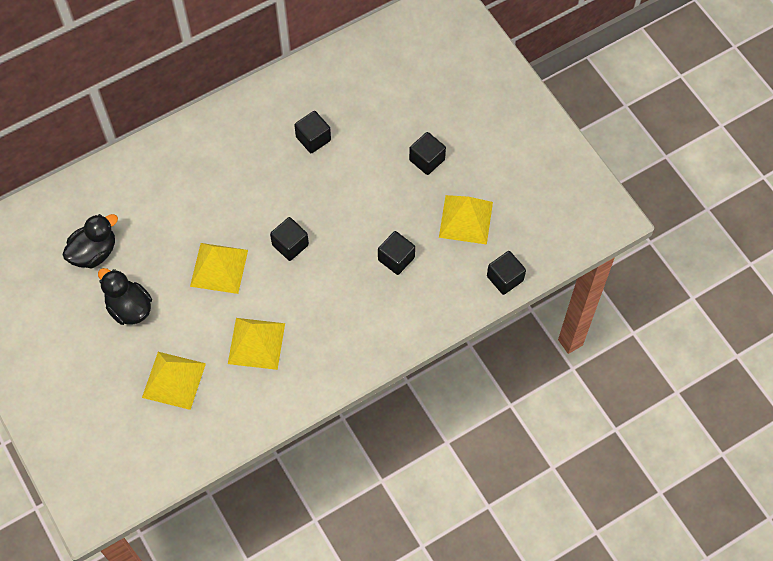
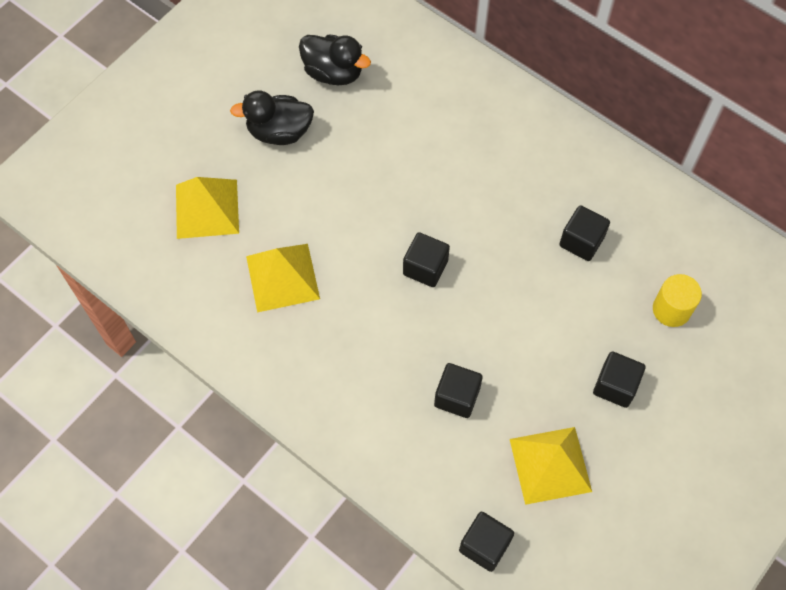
camera: 70 degrees right, 0 degrees up
black duck [98,268,152,325] -> black duck turned 120 degrees counterclockwise [230,90,314,145]
yellow pyramid [190,243,248,294] -> none
none -> yellow cylinder [653,274,702,327]

